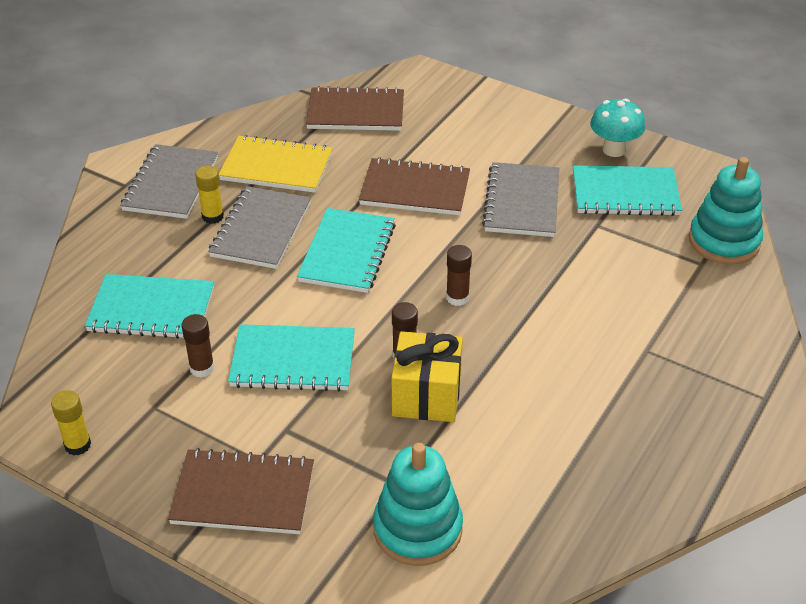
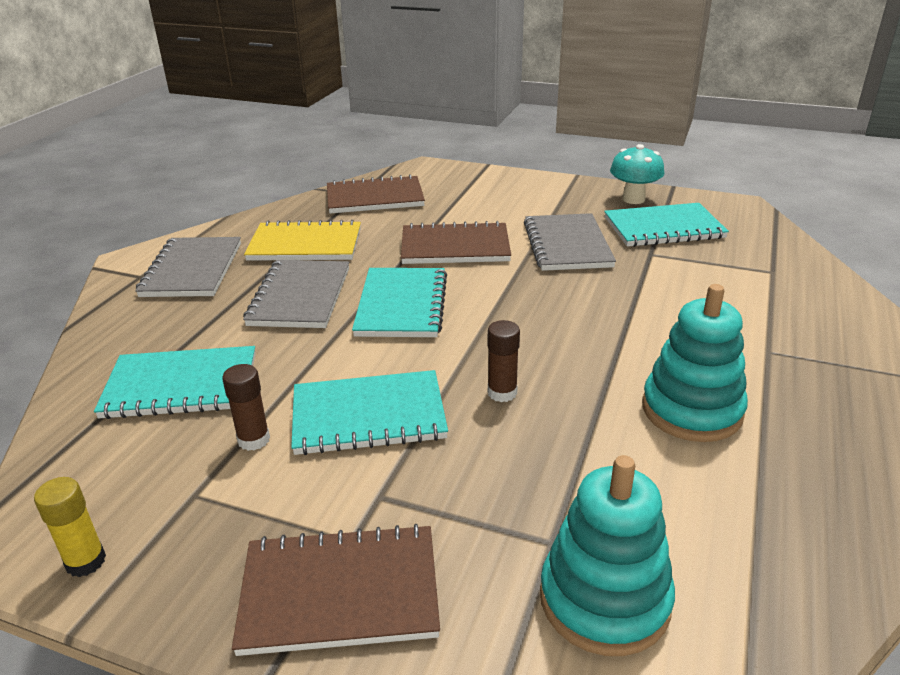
camera: 10 degrees left, 10 degrees down
yellow glue stick [195,166,224,224] -> none
yellow gift [392,331,463,422] -> none
brown glue stick [446,245,472,306] -> none
turquoise stacking toy [689,157,763,265] -> turquoise stacking toy moved to [642,284,748,442]

